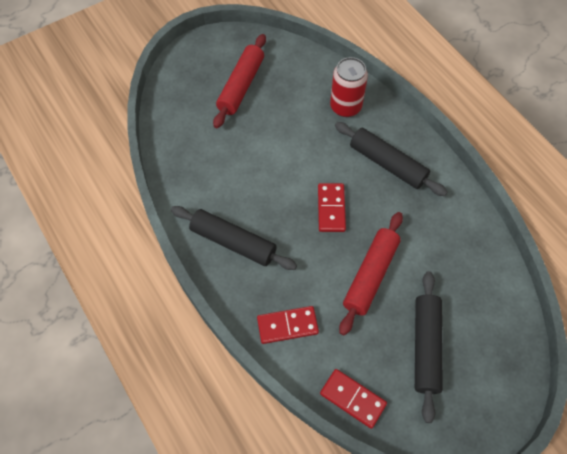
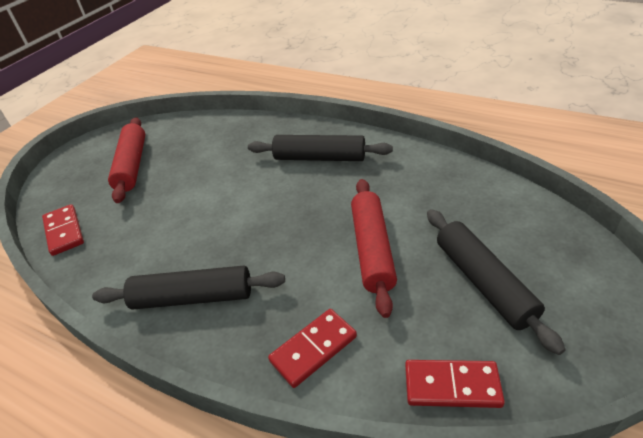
camera: 25 degrees left, 20 degrees down
red domino [318,183,346,232] -> red domino moved to [42,204,84,256]
red can [330,57,368,117] -> none

